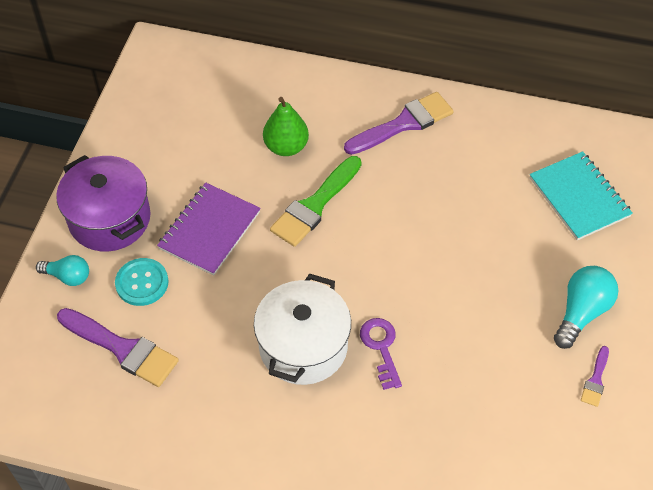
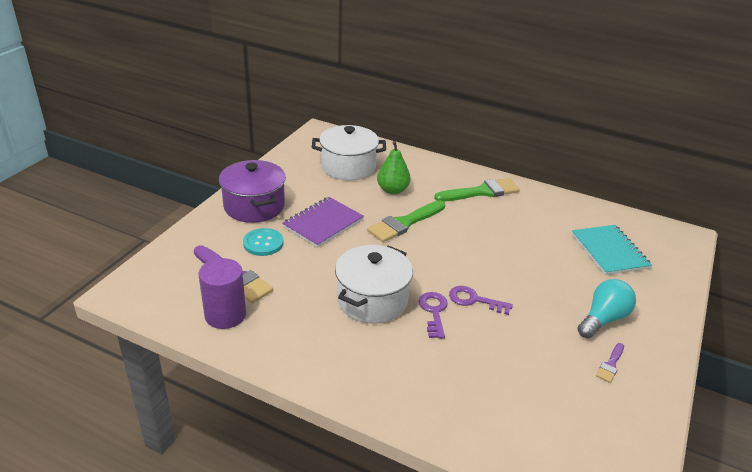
camera: 10 degrees right, 20 degrees down
turquoise light bulb [36,255,89,286] -> none
purple brush [344,92,454,155] -> green brush [434,178,520,202]
none -> purple cylinder [199,258,246,329]
none -> white pot [312,125,386,180]
none -> purple key [449,286,513,315]

